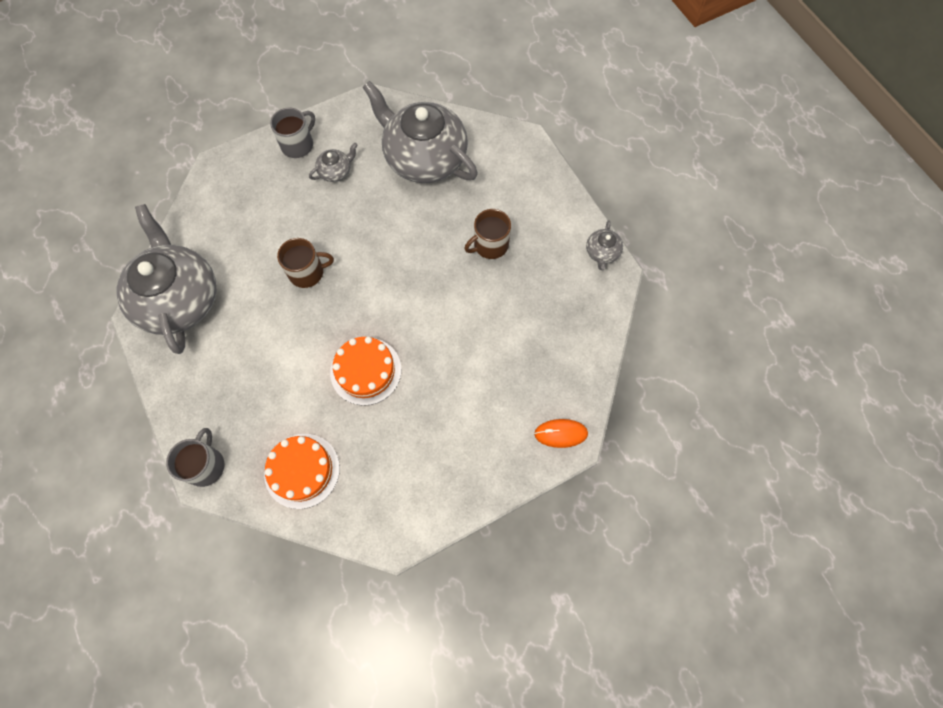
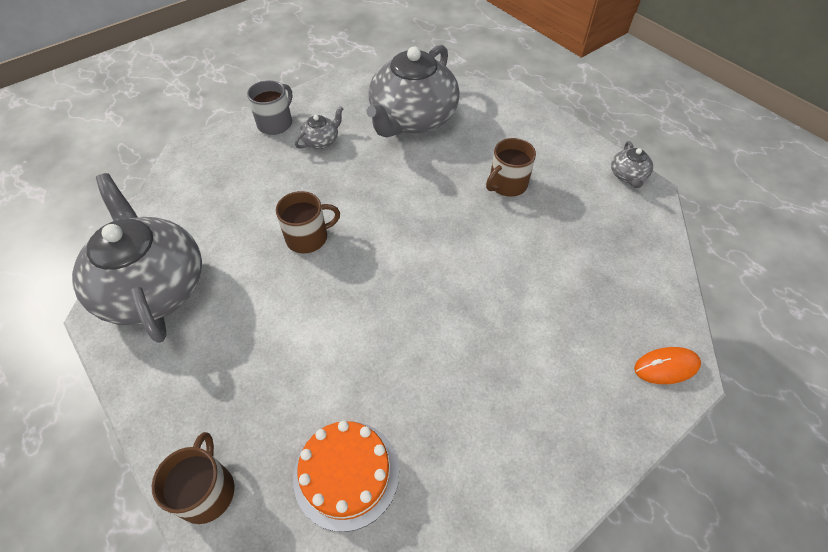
camera: 10 degrees left, 15 degrees down
grey mug [166,428,224,487] -> brown mug [152,432,235,524]
orange cake [330,337,401,406] -> none
grey teapot [362,81,478,183] -> grey teapot turned 90 degrees counterclockwise [367,45,460,137]

